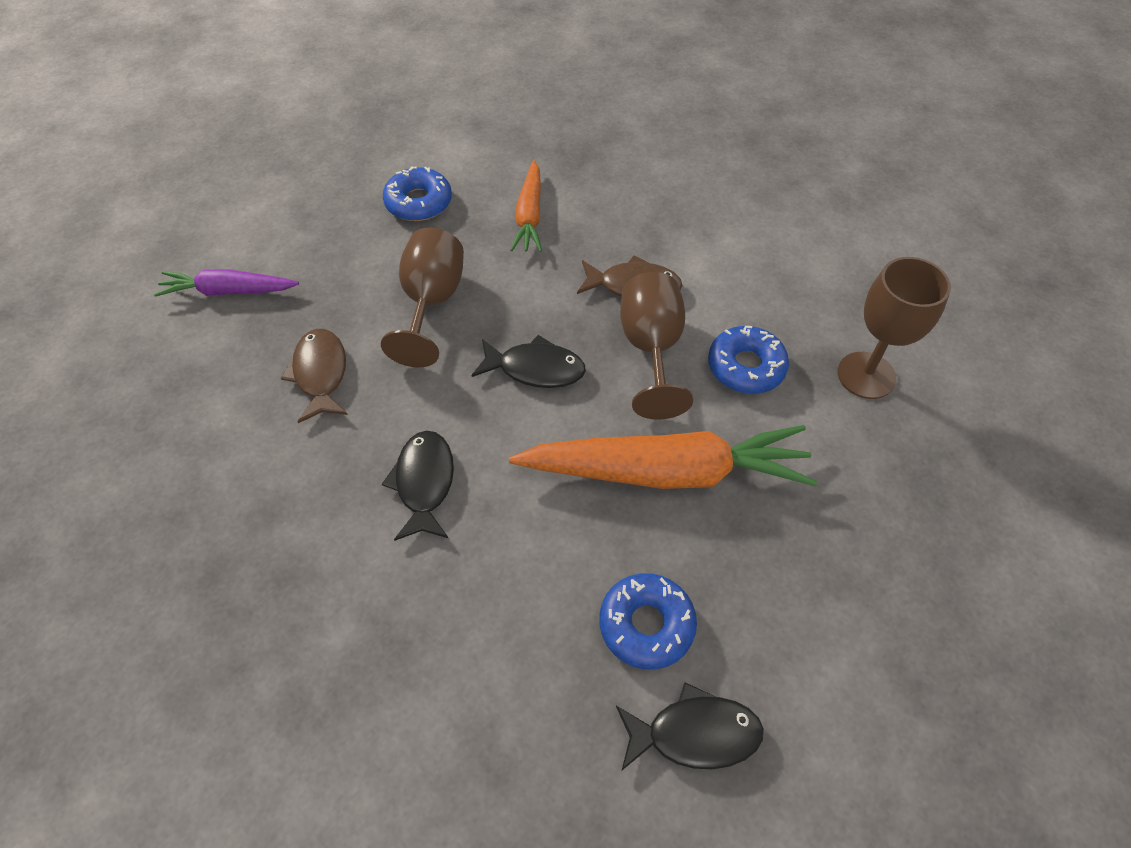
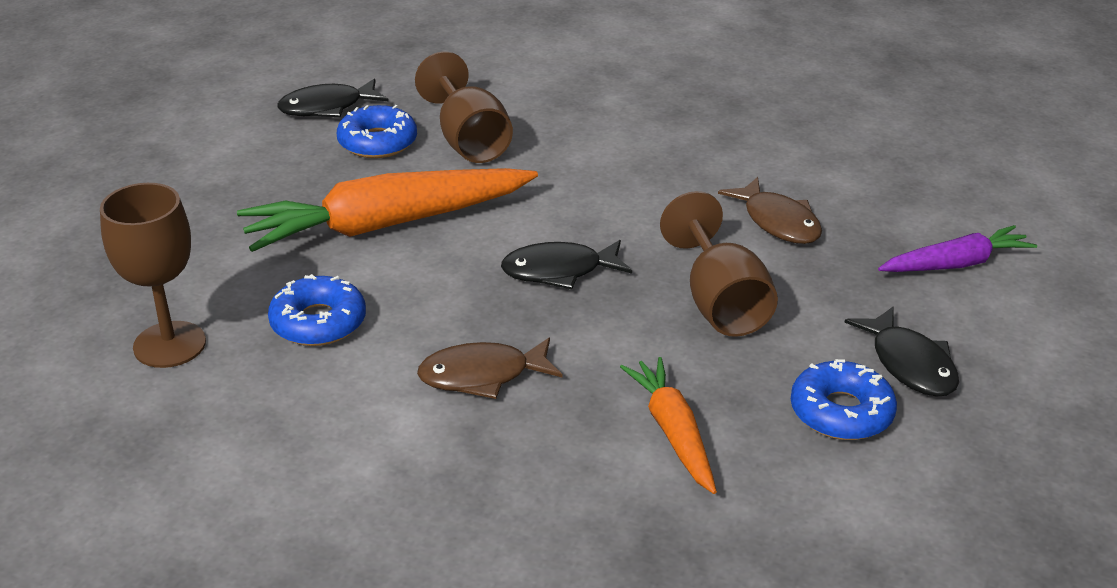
camera: 160 degrees right, 20 degrees down
black fish [382,431,454,541] -> black fish moved to [844,307,959,397]
brown goblet [620,272,693,419] -> brown goblet moved to [415,51,513,163]

